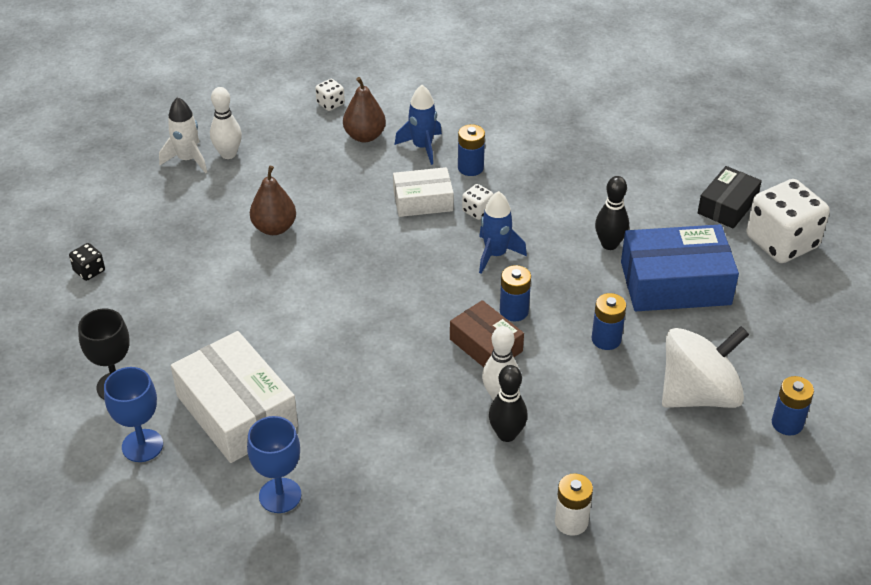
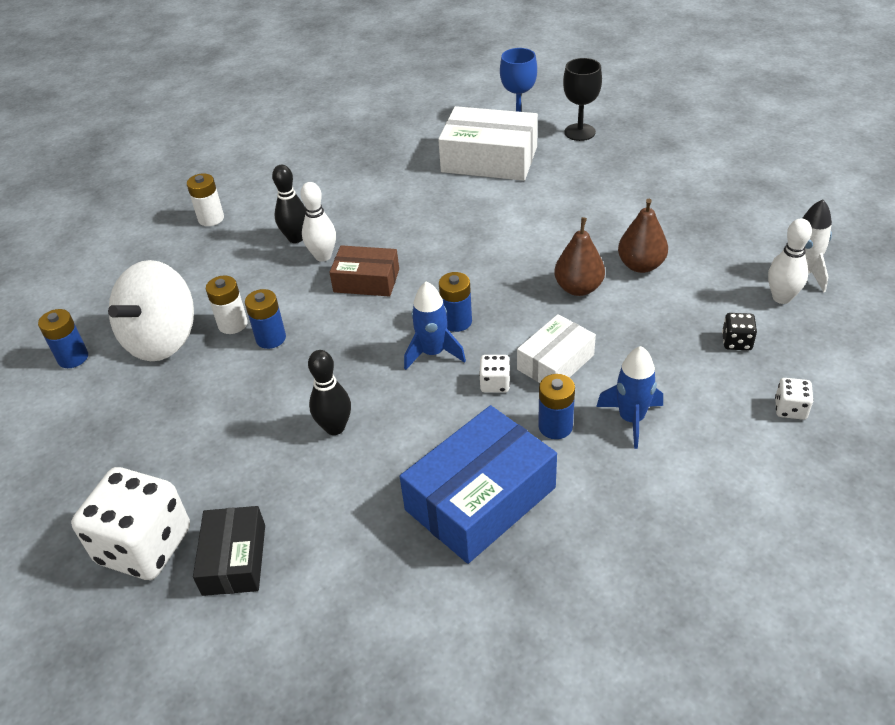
camera: 145 degrees right, 0 degrees up
black dice [69,243,105,281] -> black dice moved to [722,313,757,350]
blue goblet [247,416,301,513] -> none
brown pear [343,77,386,142] -> brown pear moved to [554,217,605,296]
blue battery [500,265,531,321] -> blue battery moved to [439,272,472,332]
blue box [621,225,739,311] -> blue box moved to [400,405,557,564]
none -> white battery [206,276,248,334]

